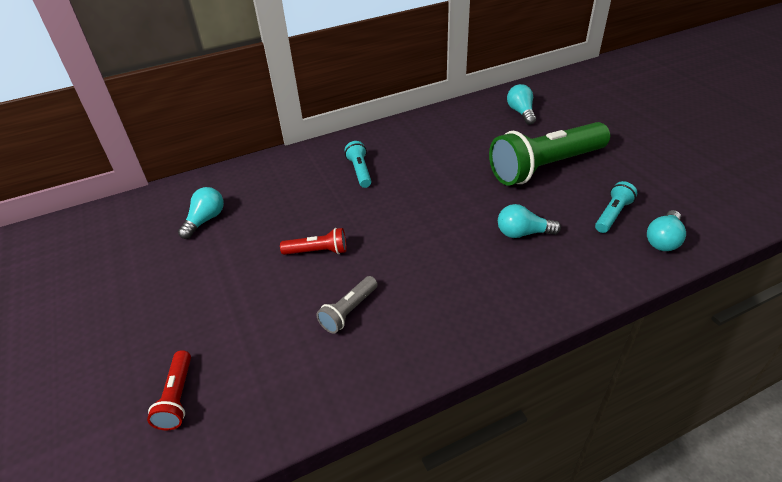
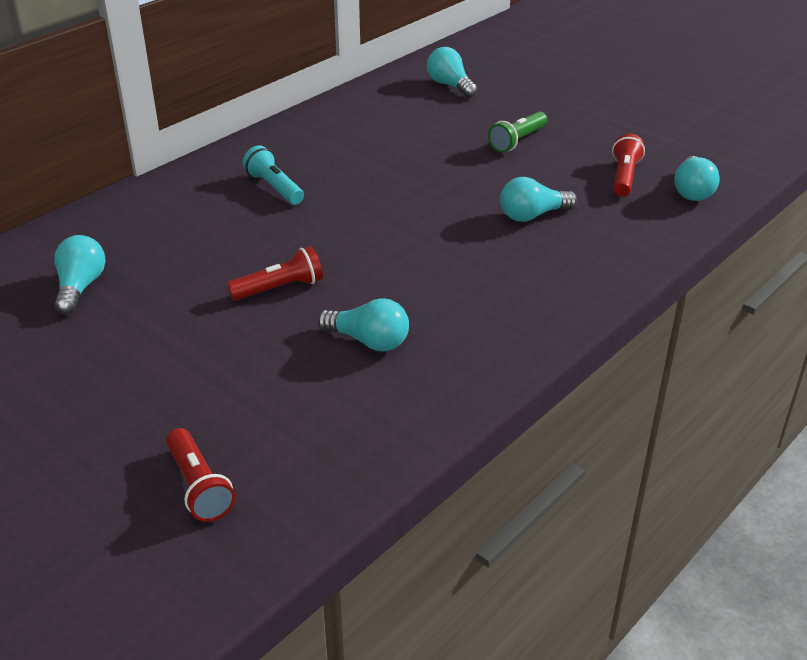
camera: 25 degrees left, 5 degrees down
grey flashlight [316,276,378,334] -> turquoise light bulb [317,298,409,351]
green flashlight [489,122,610,185] -> green flashlight [488,111,547,153], size x0.45
turquoise flashlight [595,181,637,233] -> red flashlight [612,134,645,197]

